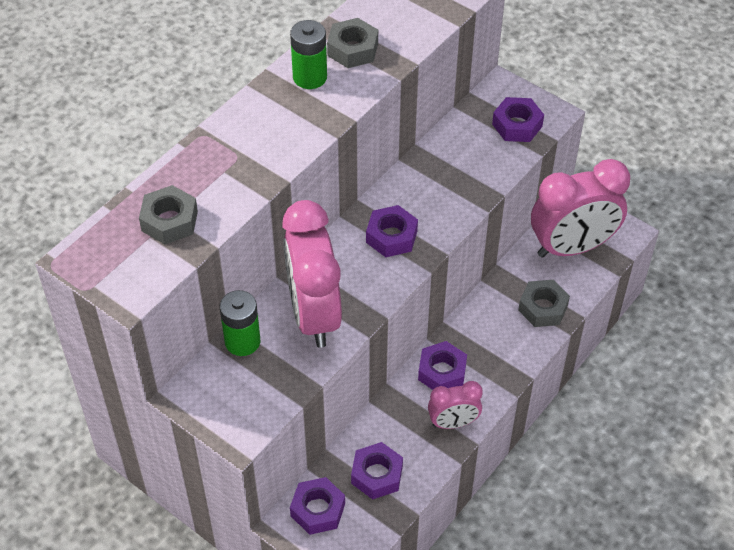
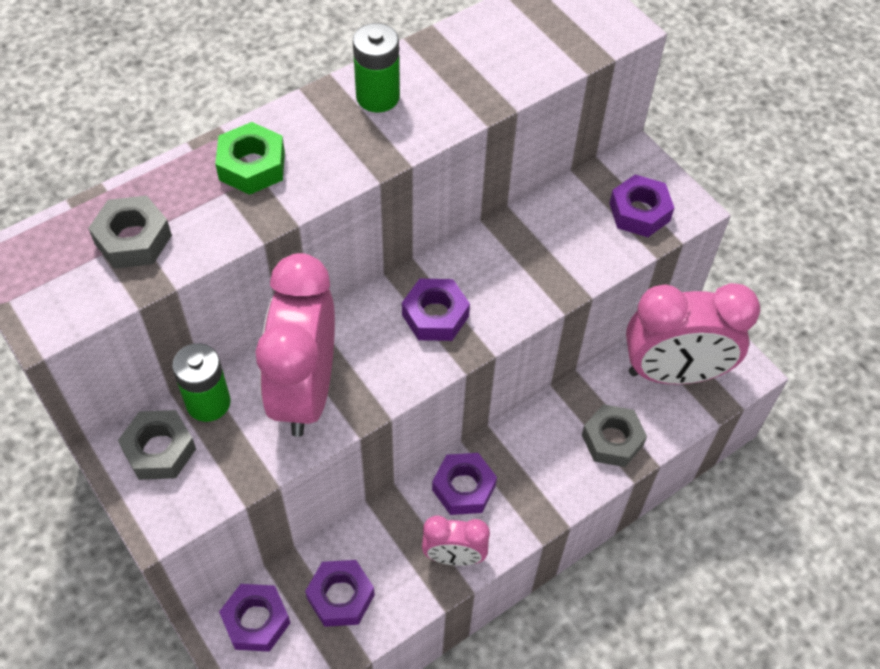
camera: 15 degrees right, 5 degrees up
grey nut [327,18,378,68] -> grey nut moved to [118,410,196,480]
none -> green nut [215,122,285,195]

